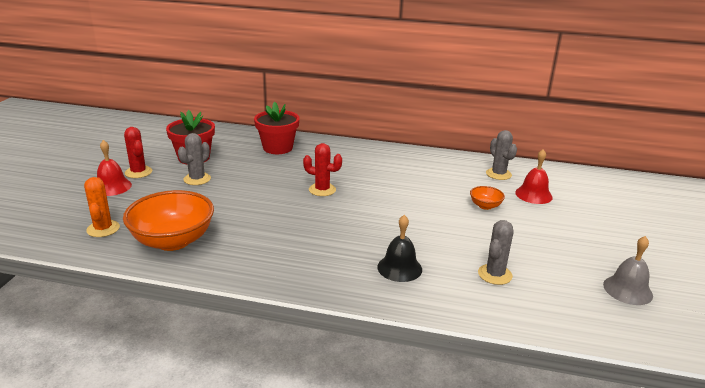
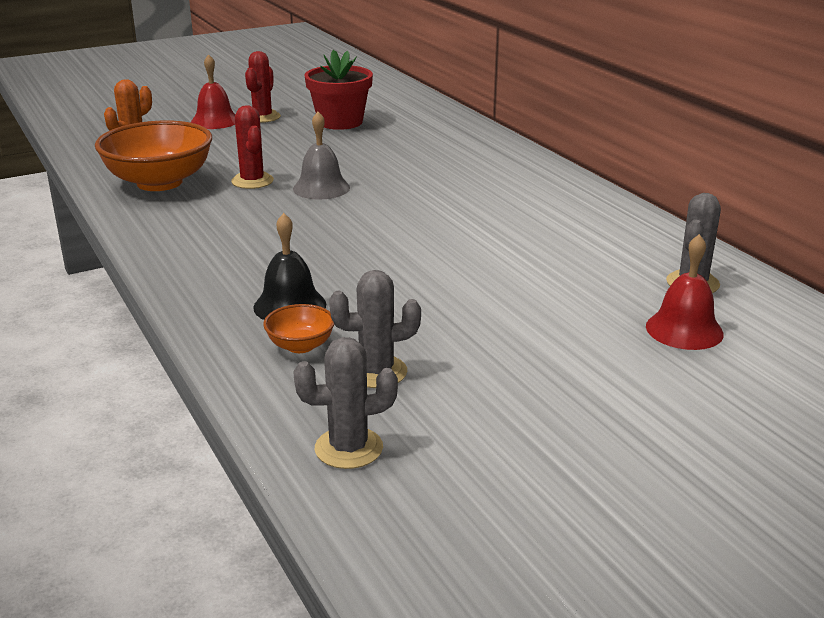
camera: 50 degrees right, 0 degrees up
grey cactus [178,133,211,185] -> grey cactus moved to [293,337,398,469]
red flower pot [254,102,300,154] -> none
red cactus [303,143,342,196] -> red cactus moved to [231,105,274,189]
orange bowl [470,186,505,210] -> orange bowl moved to [263,304,334,353]
grey bell [603,236,653,305] -> grey bell moved to [293,112,350,199]

